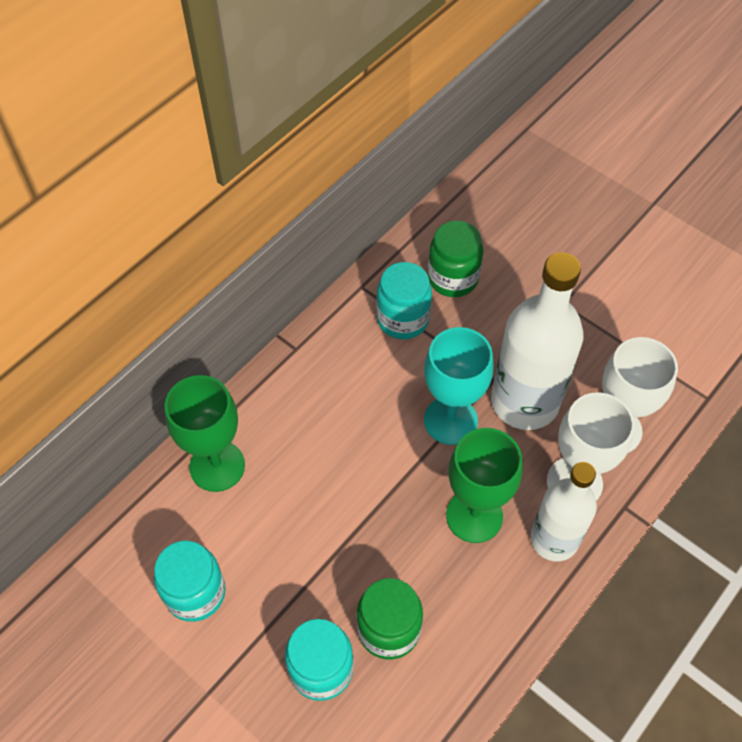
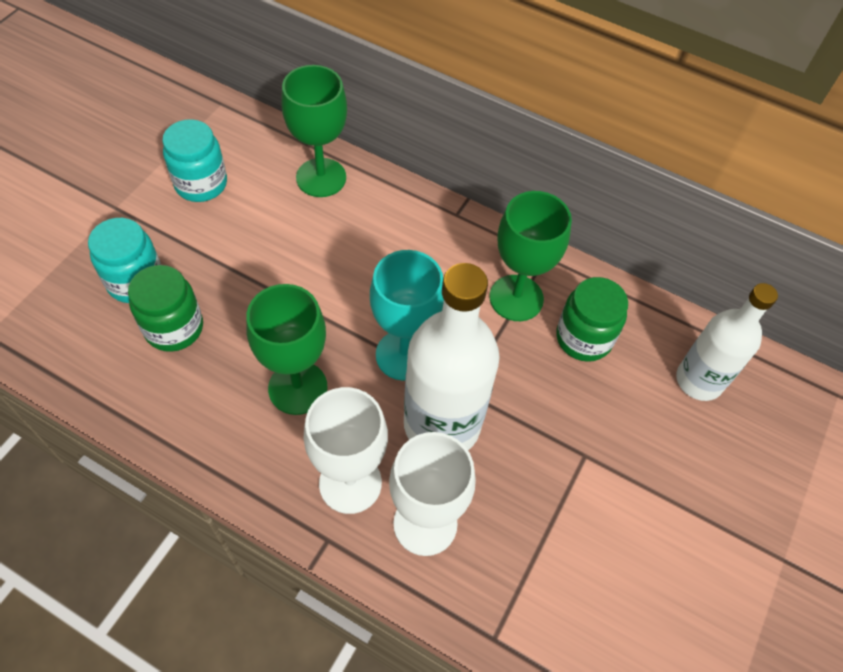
camera: 75 degrees right, 0 degrees up
turquoise jar [376,262,432,339] -> green goblet [490,191,572,321]
white bottle [530,462,597,561] -> white bottle moved to [676,283,778,401]

